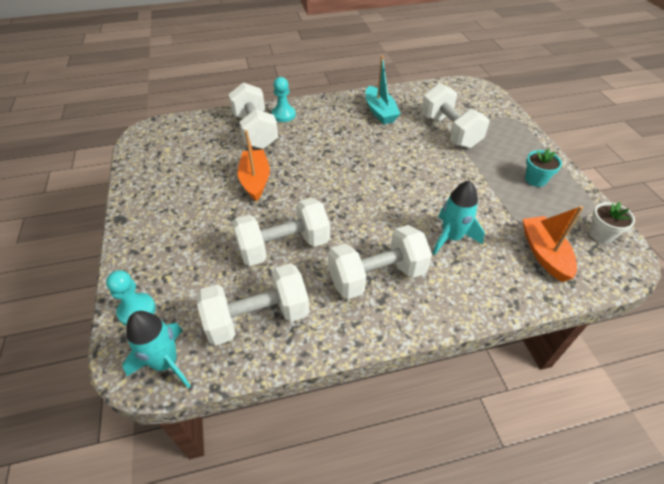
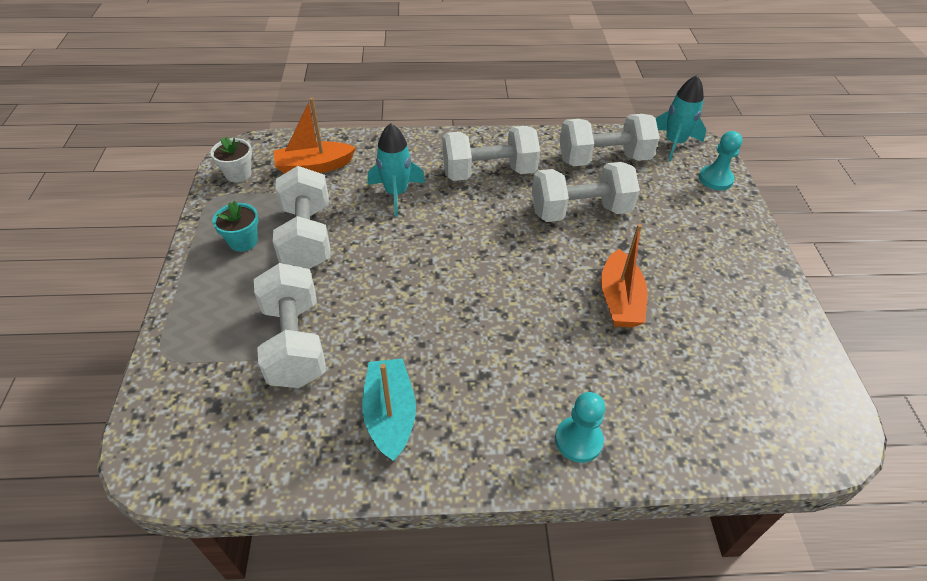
camera: 170 degrees left, 0 degrees up
white dumbbell [229,83,278,149] -> white dumbbell moved to [273,166,330,269]
orange boat [523,206,584,282] -> orange boat turned 75 degrees clockwise [274,98,356,174]

